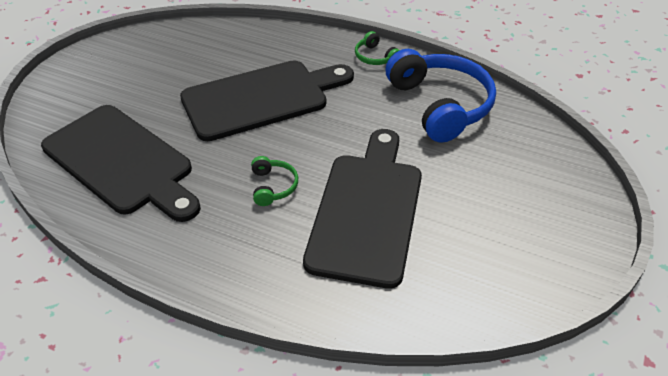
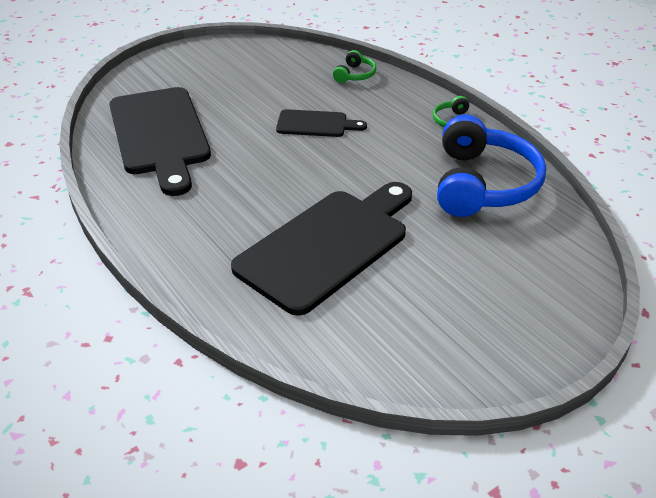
camera: 30 degrees right, 5 degrees down
black cutting board [180,60,354,141] -> black cutting board [276,109,367,137], size x0.50
green headphones [251,156,298,206] -> green headphones moved to [333,50,376,83]

